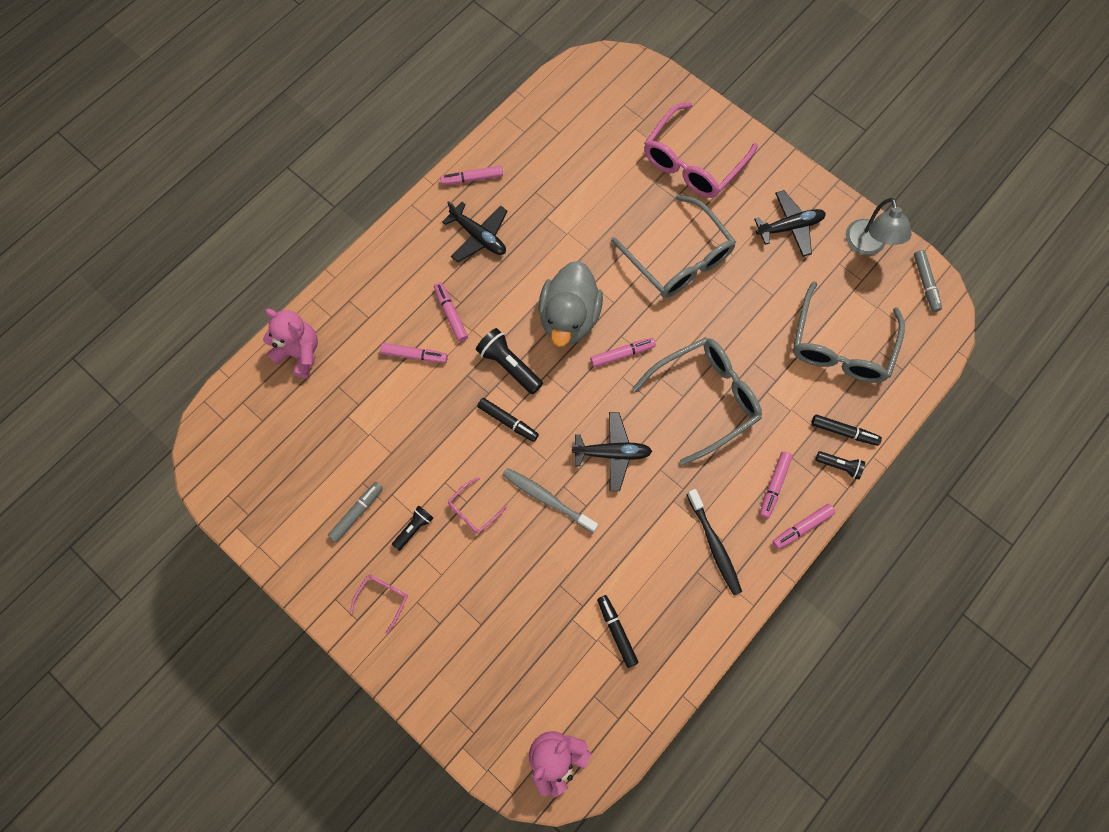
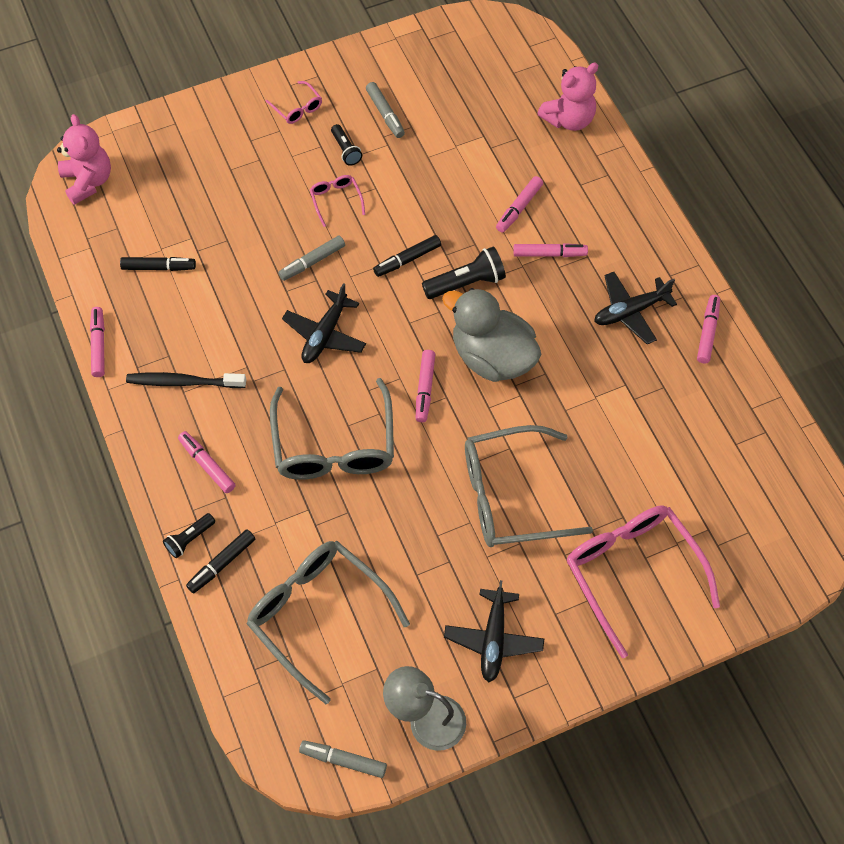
camera: 115 degrees right, 10 degrees down
grey toothbrush [502,468,598,533] -> grey marker [278,235,345,281]
pink marker [772,504,836,549] -> pink marker moved to [90,307,105,377]

